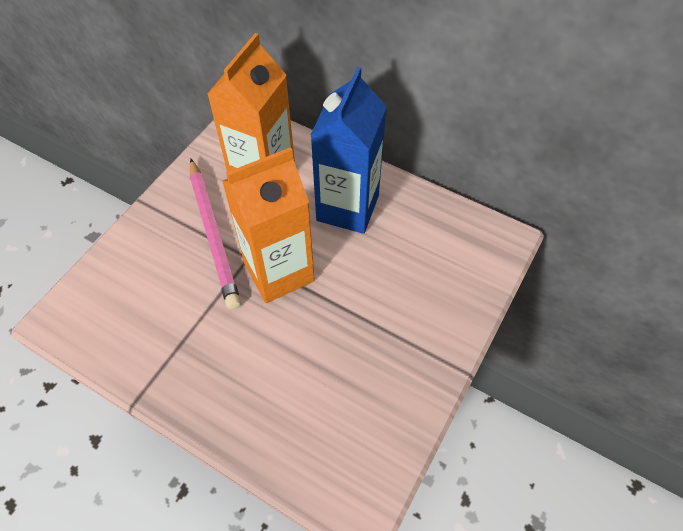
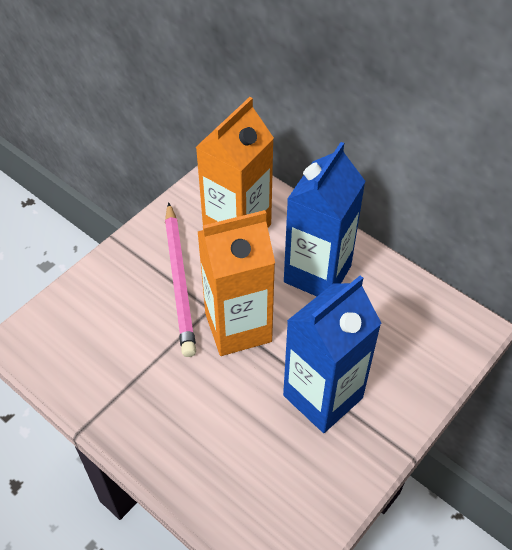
camera: 10 degrees right, 5 degrees down
none -> blue carton [283,275,382,433]

